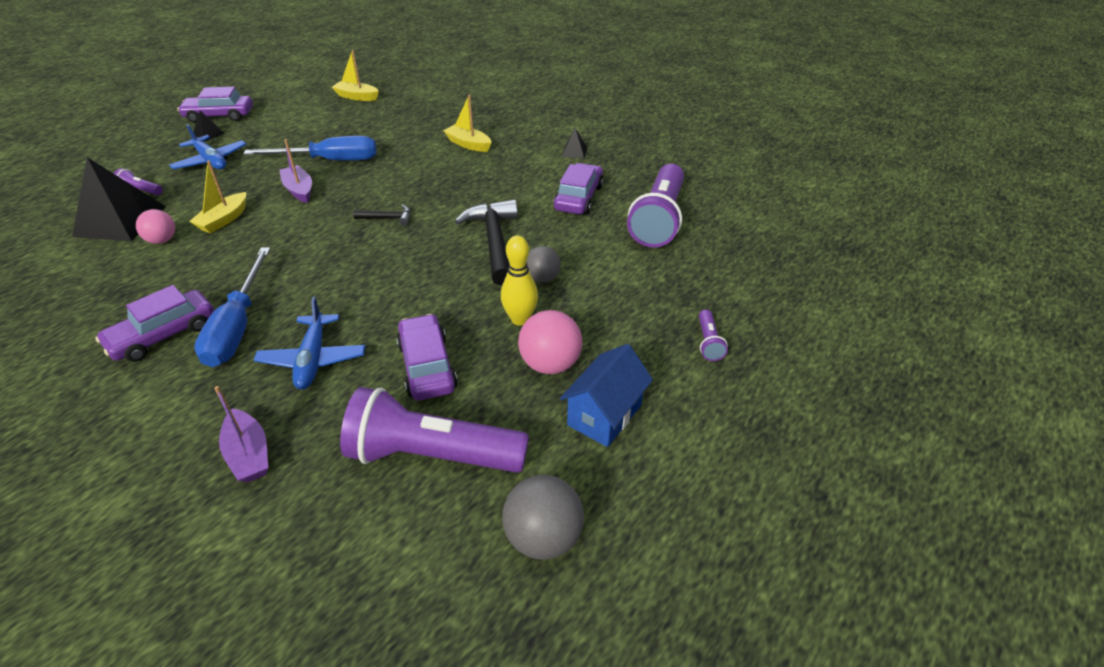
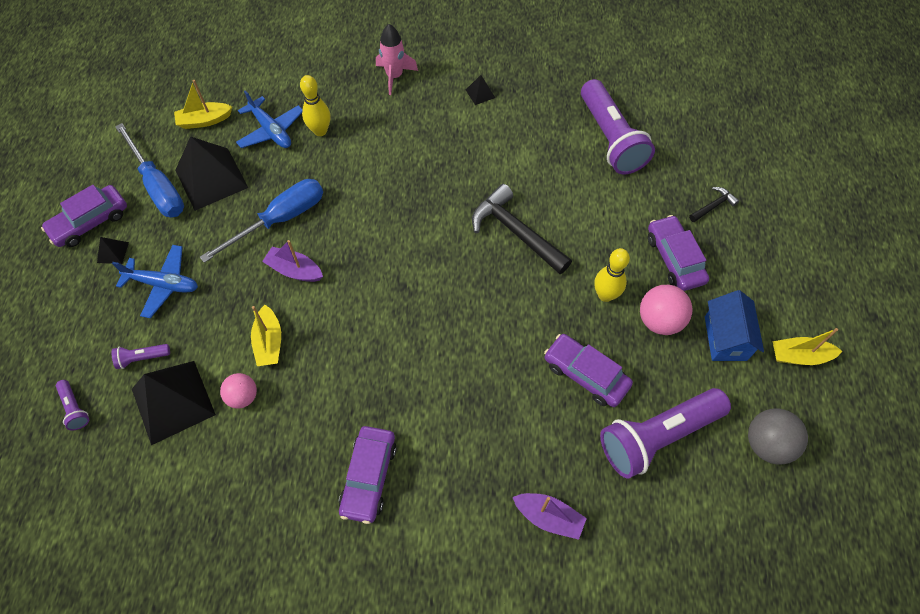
camera: 35 degrees left, 20 degrees up
blue screwdriver [194,247,270,367] -> blue screwdriver moved to [115,123,184,217]
blue plane [254,297,365,390] -> blue plane moved to [236,90,303,148]
black hammer [353,204,411,225] -> black hammer moved to [689,187,739,222]
yellow boat [443,95,492,152] -> yellow boat moved to [772,328,842,365]
grey ball [527,246,561,283] -> none
purple car [553,163,603,214] -> purple car moved to [648,215,709,291]
purple flashlight [699,310,728,361] -> purple flashlight moved to [56,380,89,430]
none -> black pyramid [175,136,248,211]
none -> yellow bowling pin [300,75,331,136]
none -> pink rocket [376,24,418,95]

